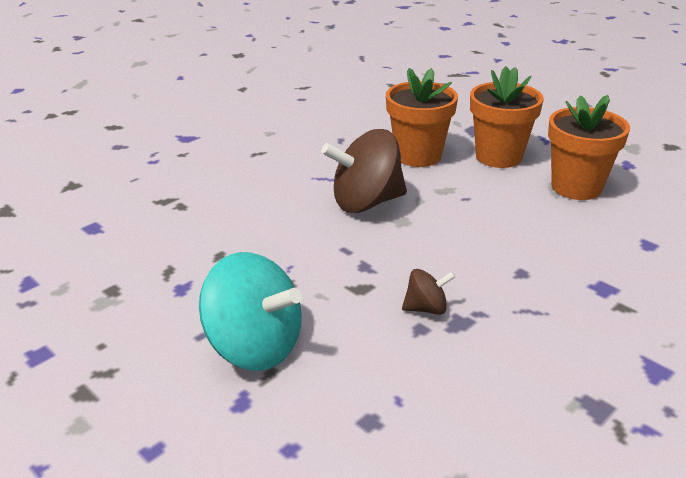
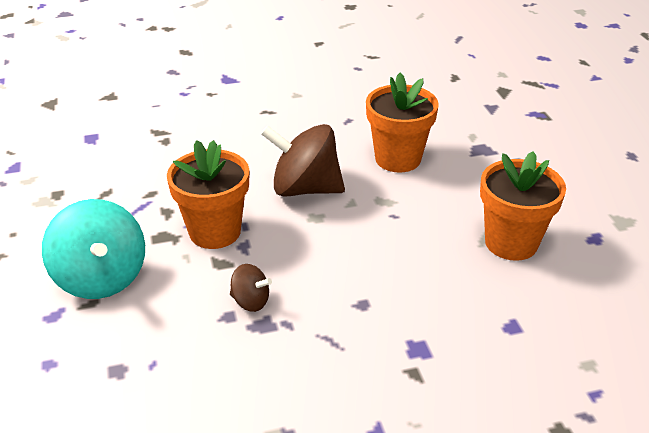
camera: 30 degrees right, 5 degrees up
orange flower pot [470,66,544,168] -> orange flower pot moved to [167,140,249,249]

